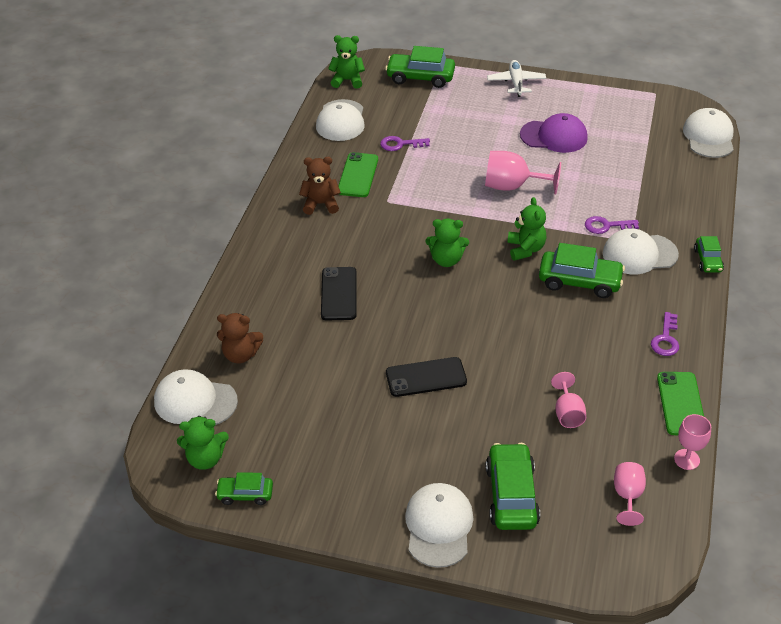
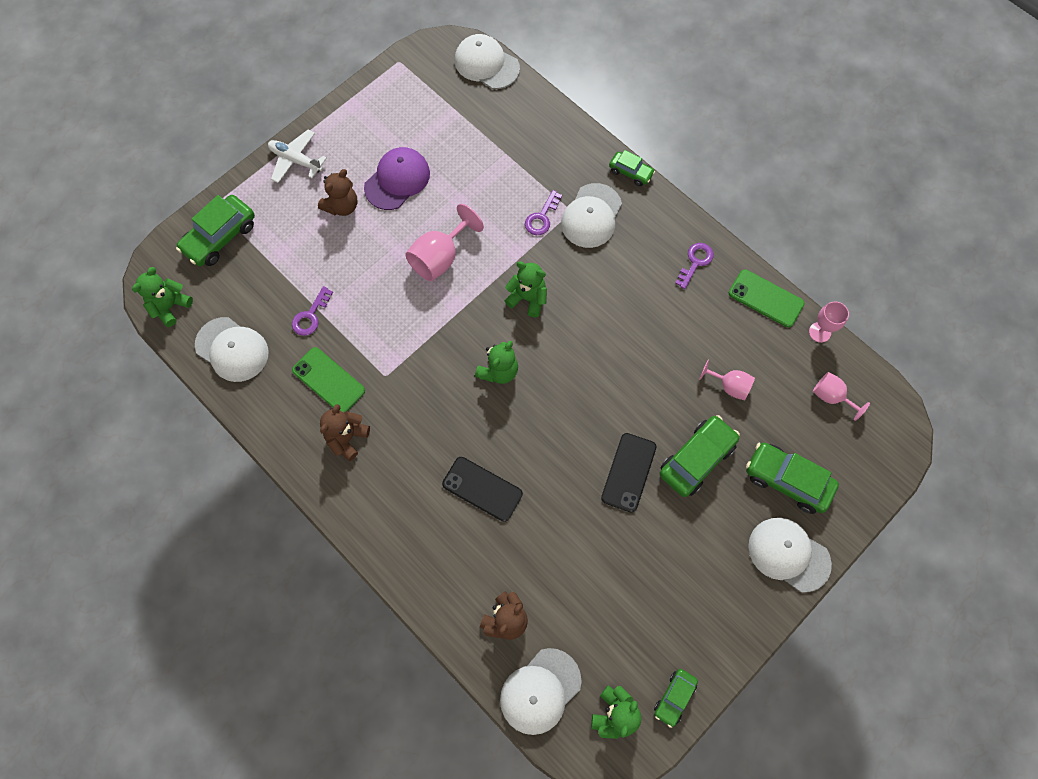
camera: 60 degrees left, 25 degrees up
green car [539,243,625,298] -> green car moved to [660,415,740,497]
purple key [651,312,679,356] -> purple key turned 105 degrees counterclockwise [675,243,714,289]
none -> brown teddy bear [318,169,357,216]

